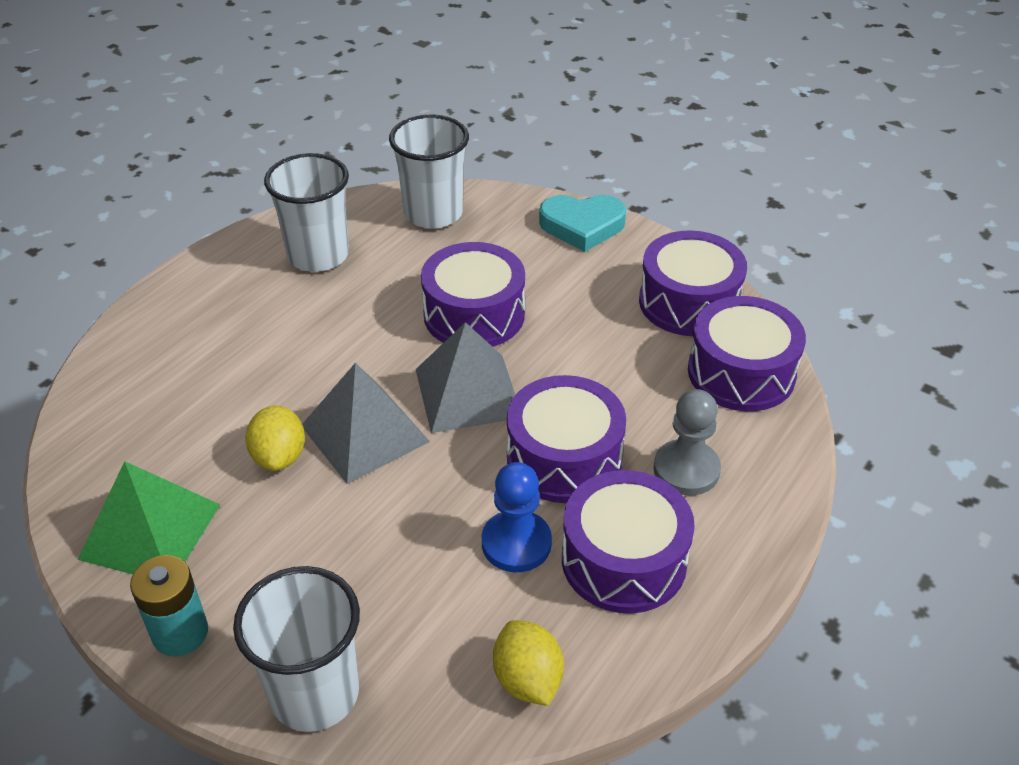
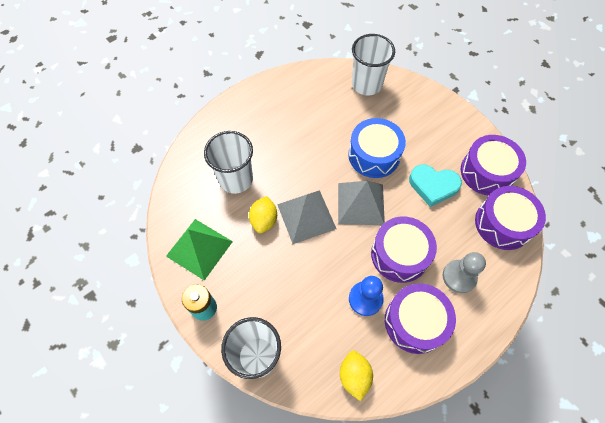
camera: 15 degrees right, 20 degrees up
white cup [264,153,349,272] -> white cup moved to [204,131,253,194]
purple drum [421,242,525,347] -> blue drum [348,118,406,178]
turquoise heart [539,195,626,252] -> turquoise heart moved to [409,164,462,207]

